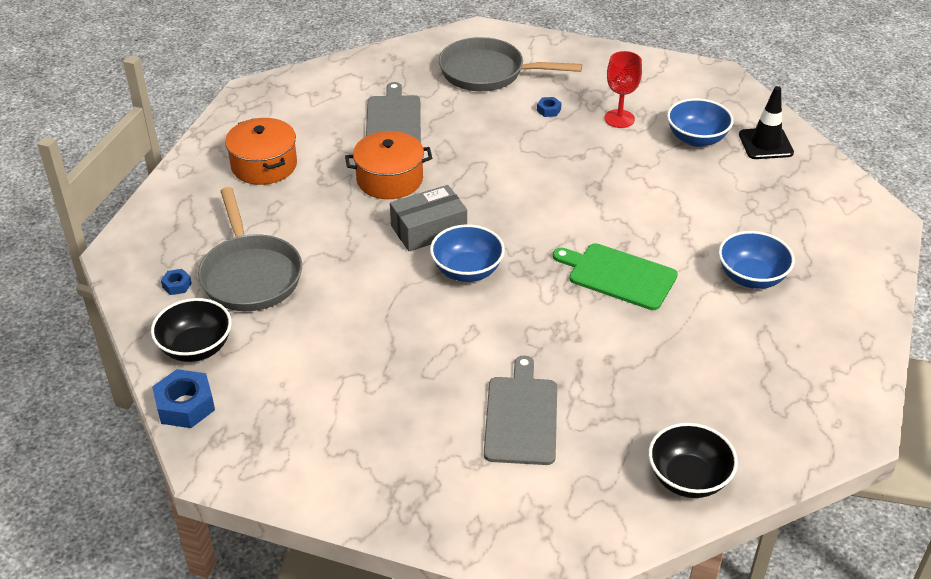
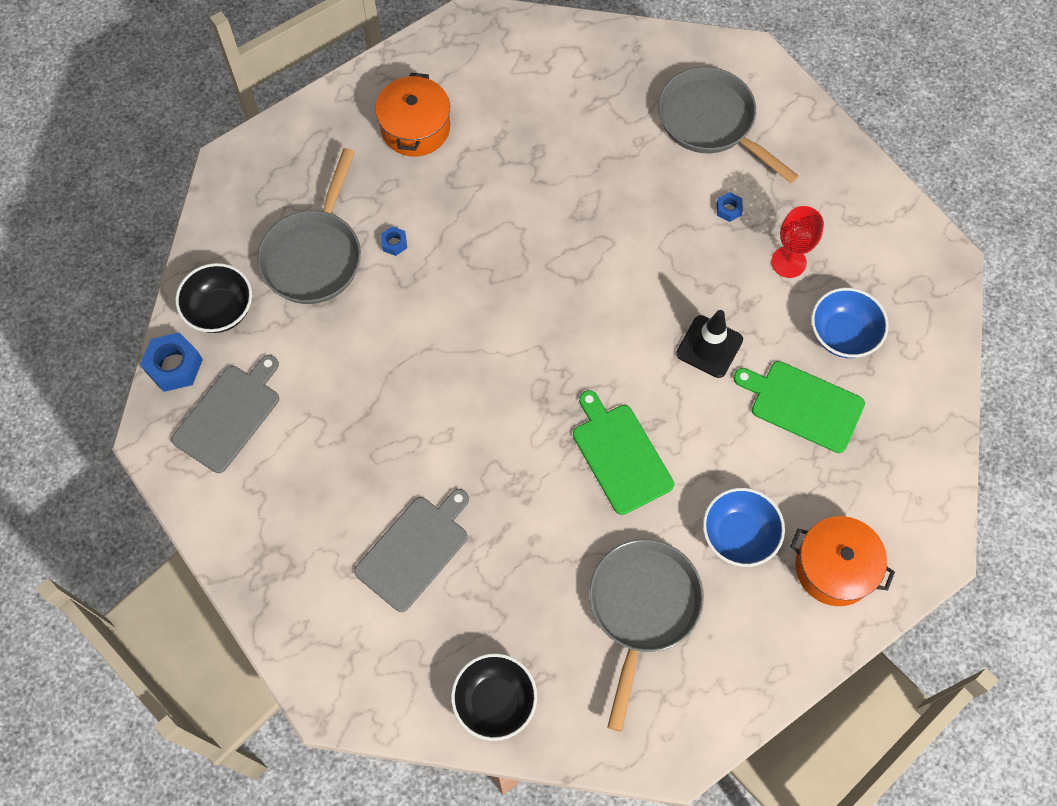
camera: 35 degrees right, 25 degrees up
blue nut [161,269,192,295] -> blue nut moved to [381,226,407,256]
orange pot [345,131,432,199] -> orange pot moved to [790,516,895,606]
grey cutting board [366,82,421,143] -> grey cutting board moved to [171,355,279,473]
grey box [390,185,467,251] -> none
blue bowl [430,224,505,282] -> none
black traffic cone [739,86,794,159] -> black traffic cone moved to [676,310,743,378]
none -> grey pan [589,539,704,732]
none -> green cutting board [734,361,865,453]

